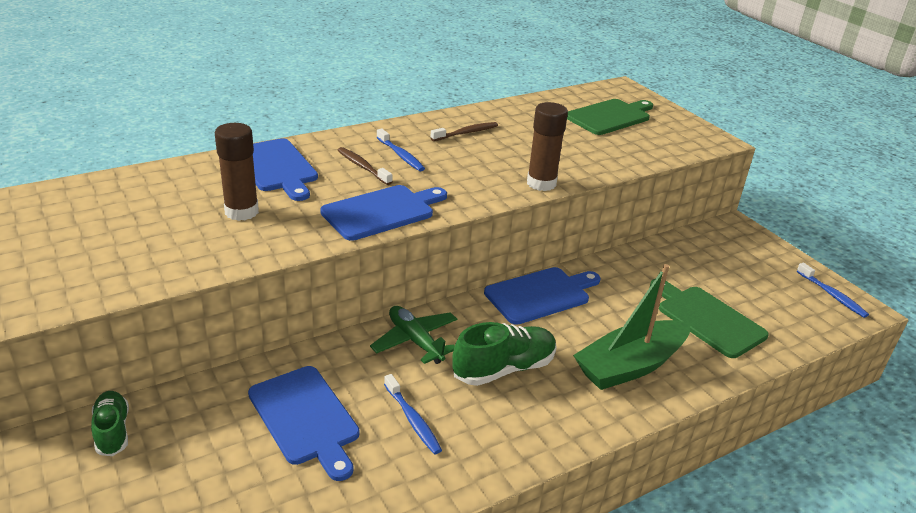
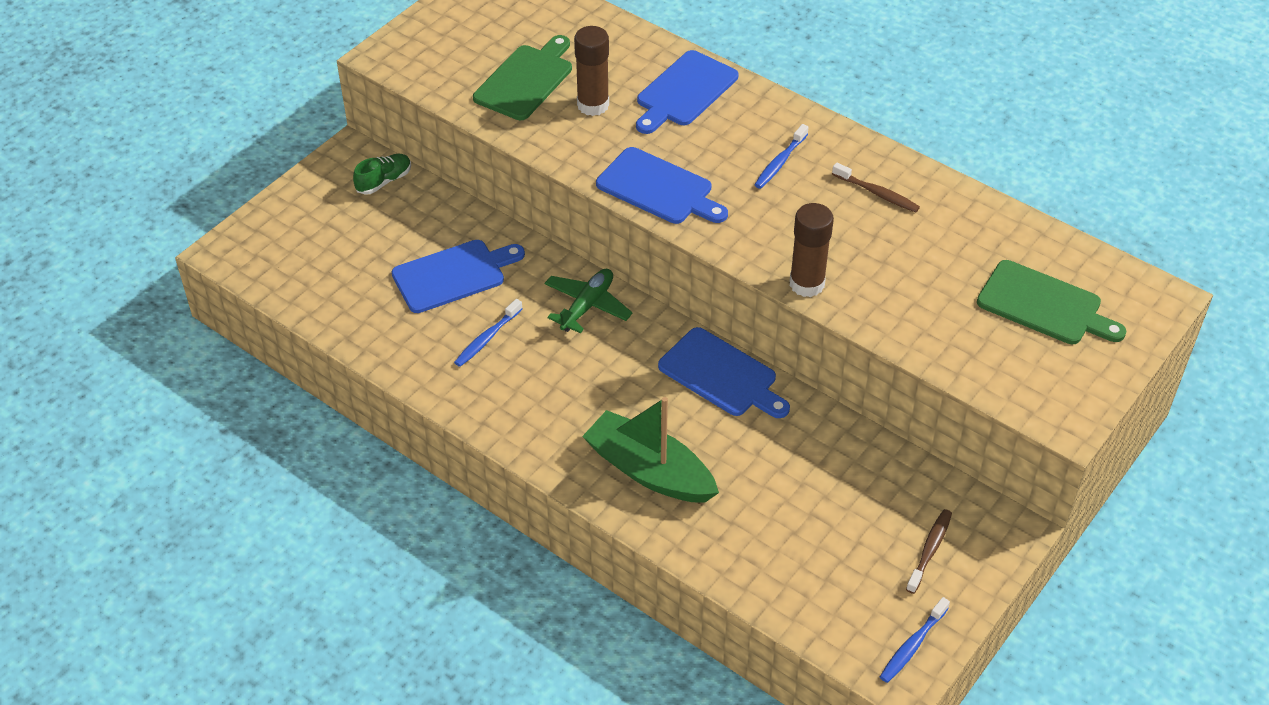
camera: 70 degrees right, 15 degrees up
blue cutting board [248,366,360,481] -> blue cutting board turned 150 degrees counterclockwise [392,240,525,313]
brown toothbrush [338,147,393,185] -> brown toothbrush moved to [906,509,952,594]
green shoe [452,322,557,386] -> none
green cutting board [650,279,769,358] -> green cutting board moved to [473,35,572,120]

